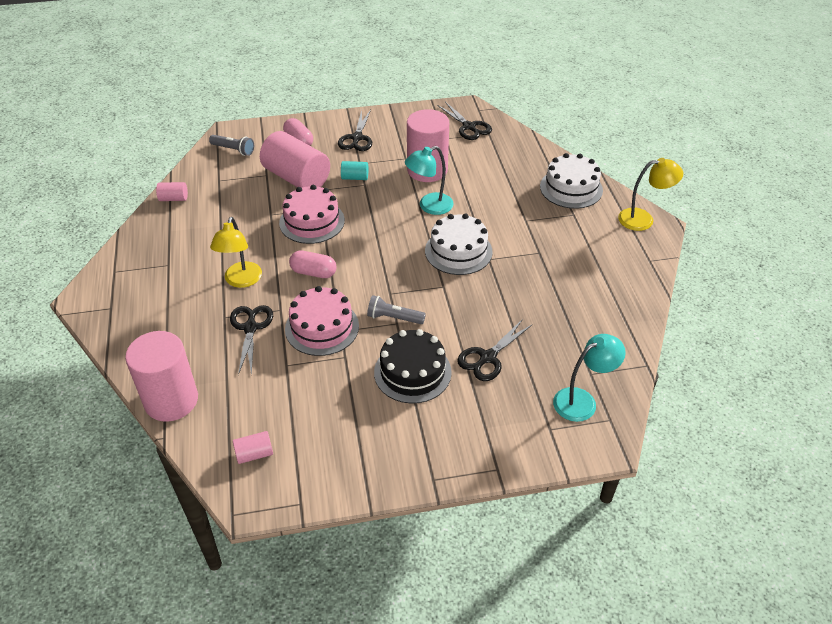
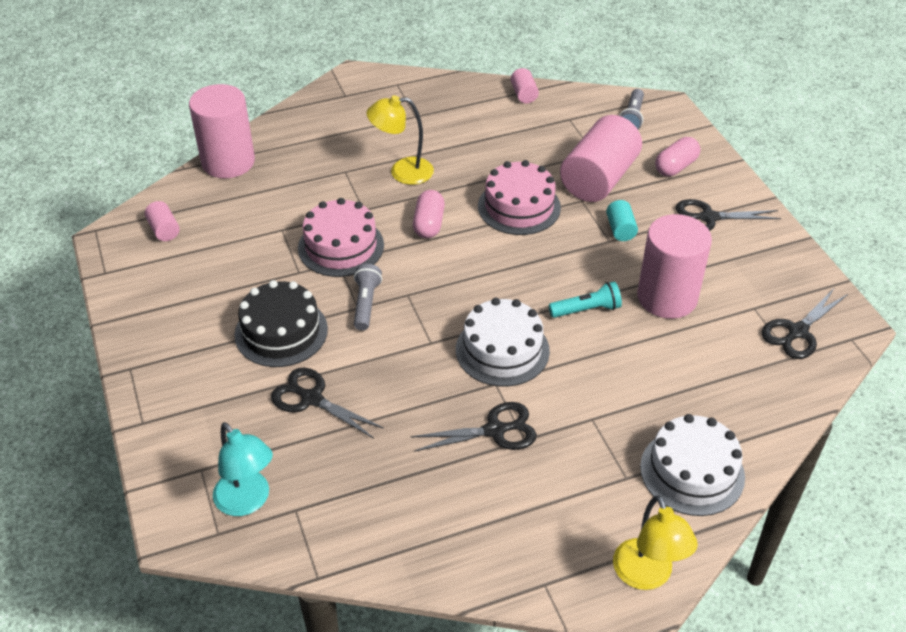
camera: 80 degrees right, 0 degrees up
black scissors [230,305,273,376] -> black scissors moved to [410,402,537,452]
turquoise lamp [405,146,454,215] -> turquoise flashlight [549,281,622,318]

